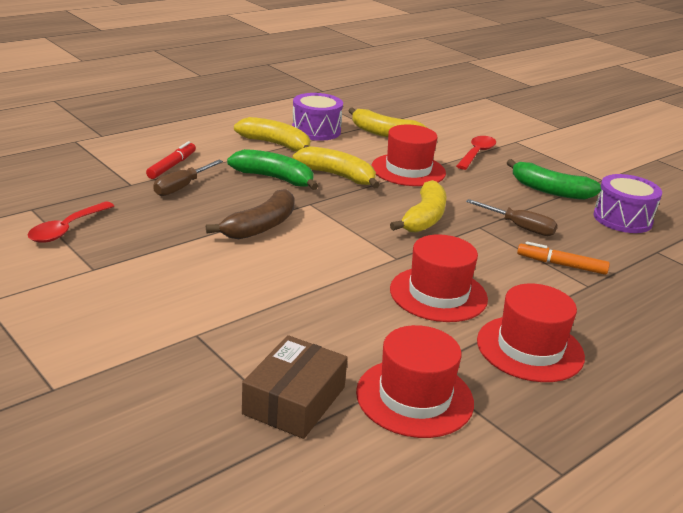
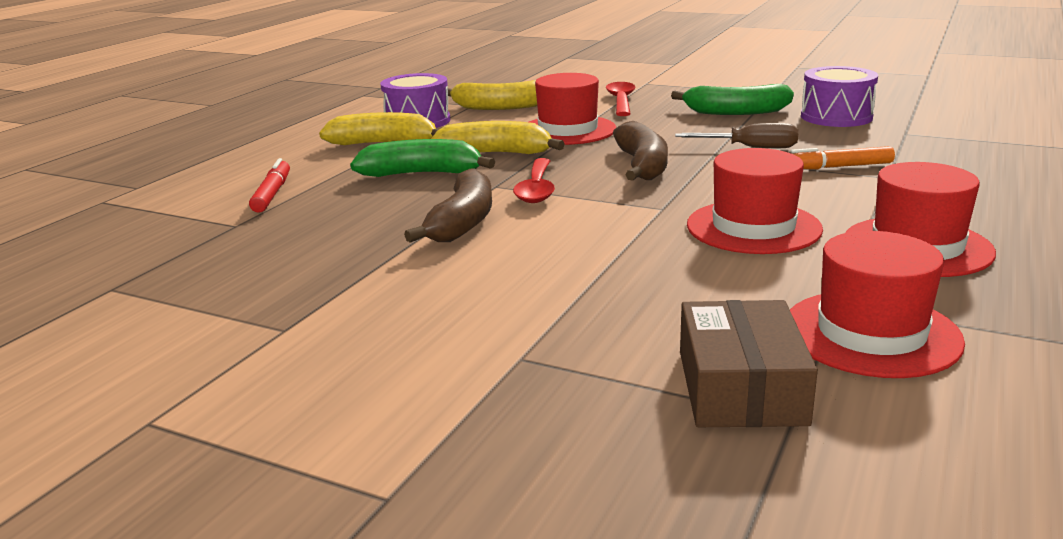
camera: 20 degrees left, 5 degrees down
red spoon [28,201,114,243] -> red spoon moved to [513,158,555,203]
brown screwdriver [153,160,223,196] -> none
yellow banana [390,180,447,233] -> brown banana [613,121,668,181]

